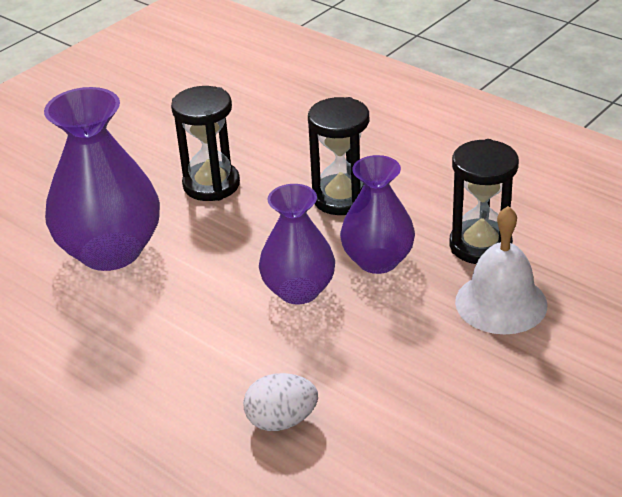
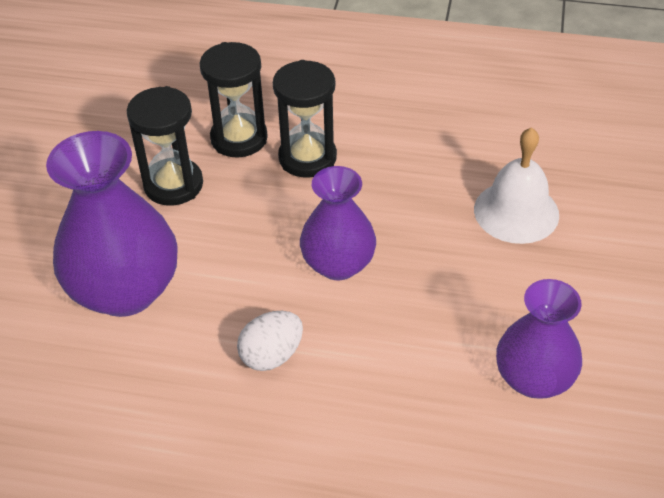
camera: 30 degrees left, 10 degrees up
white egg [243,373,318,431] -> white egg moved to [237,311,303,371]
purple vase [340,155,415,274] -> purple vase moved to [496,279,582,399]
black hourglass [450,139,519,264] -> black hourglass moved to [200,42,268,157]

